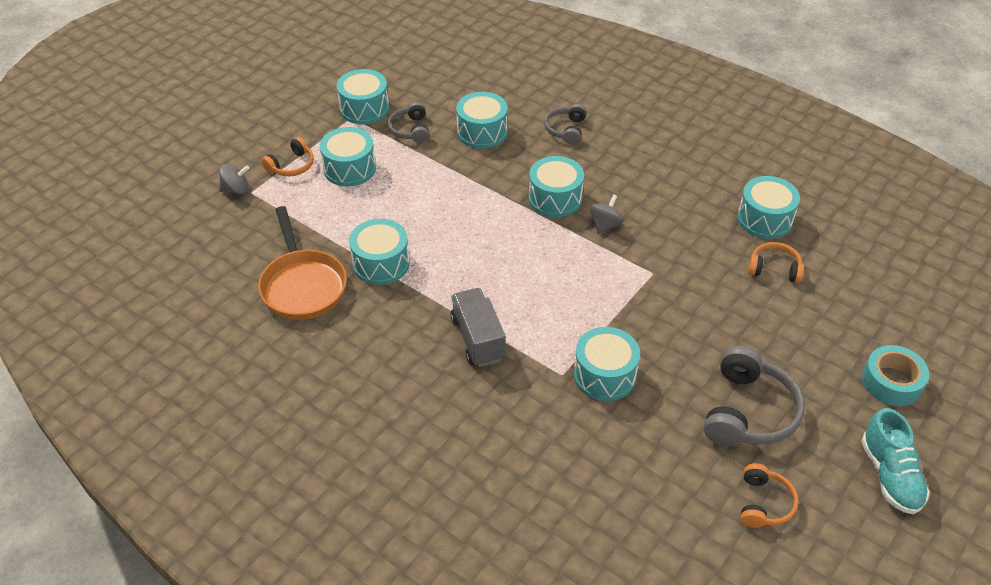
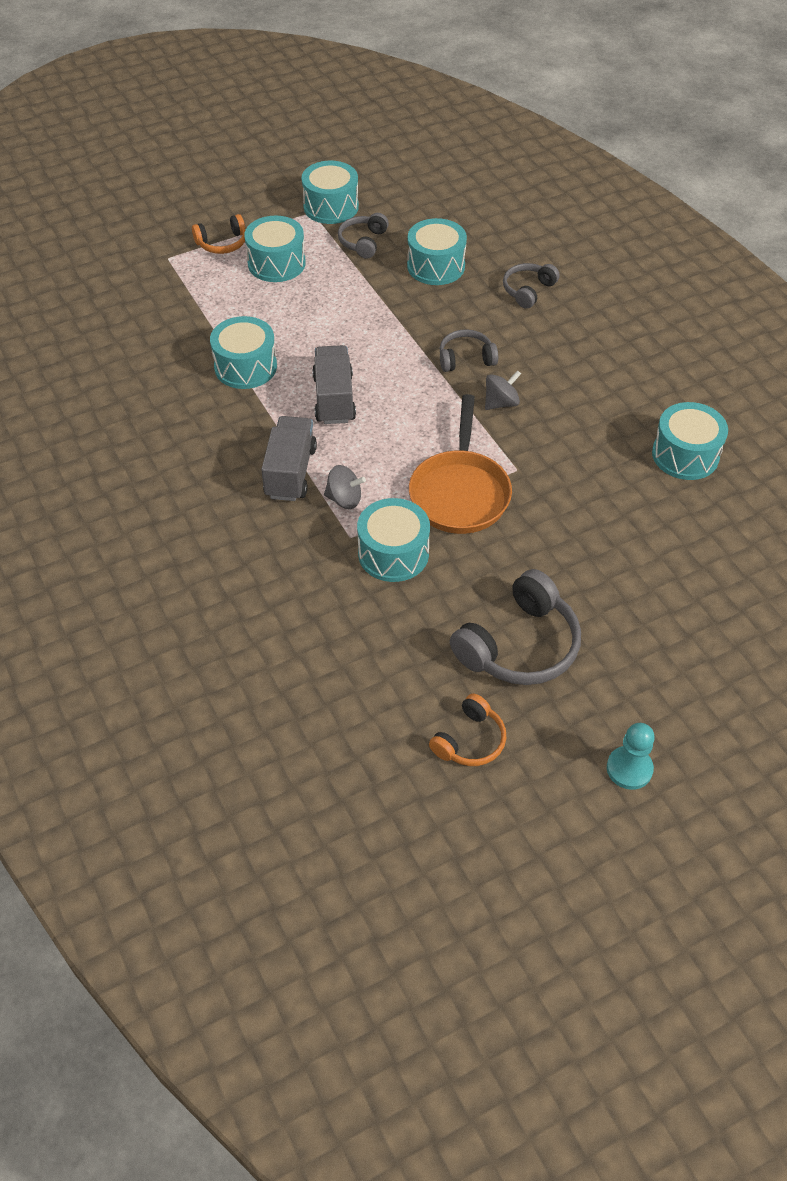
camera: 25 degrees right, 5 degrees up
grey spinning top [219,164,249,194] -> grey spinning top moved to [324,465,366,509]
orange pan [258,206,347,320] -> orange pan moved to [409,394,512,534]
turquoise drum [529,156,584,217] -> grey headphones [439,329,498,372]
orange headphones [748,242,804,283] -> none
turquoise shoe [861,408,930,514] -> turquoise pawn [607,723,655,790]
turquoise tape [862,345,929,406] -> none
none -> grey truck [312,345,356,424]

